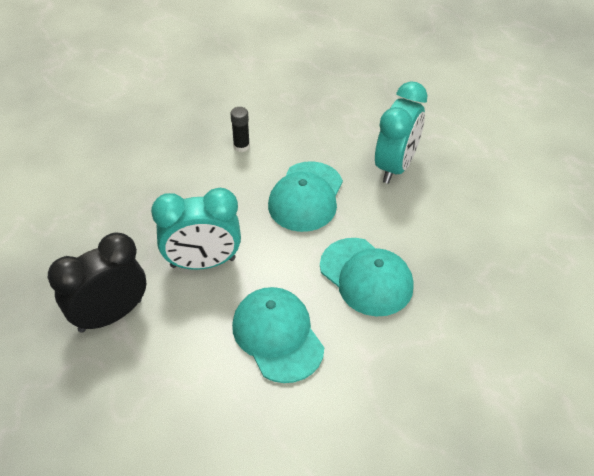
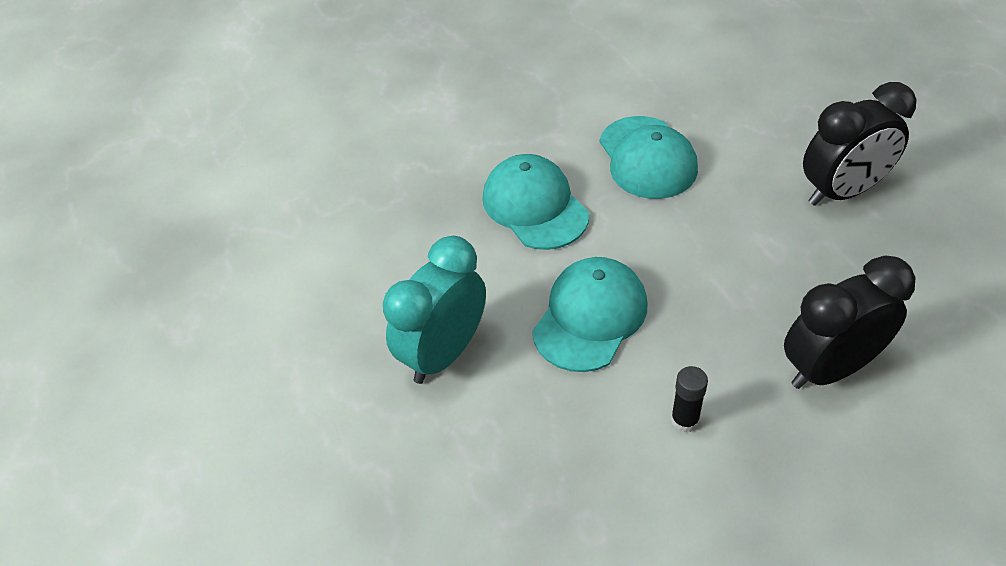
camera: 165 degrees left, 0 degrees up
turquoise clock [151,188,241,270] -> none
none -> black clock [784,255,915,389]

